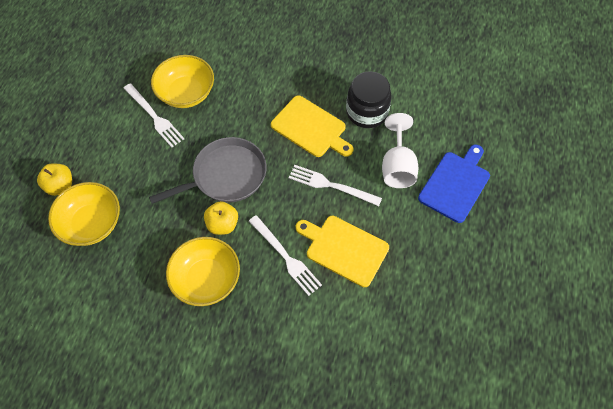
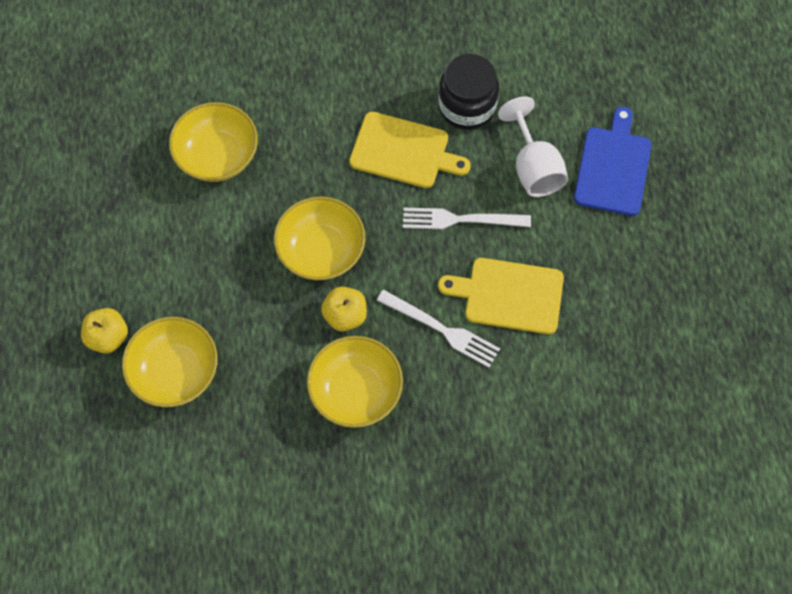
camera: 20 degrees left, 5 degrees up
white fork [124,83,184,147] -> none
grey pan [149,137,266,204] -> yellow bowl [274,196,365,280]

